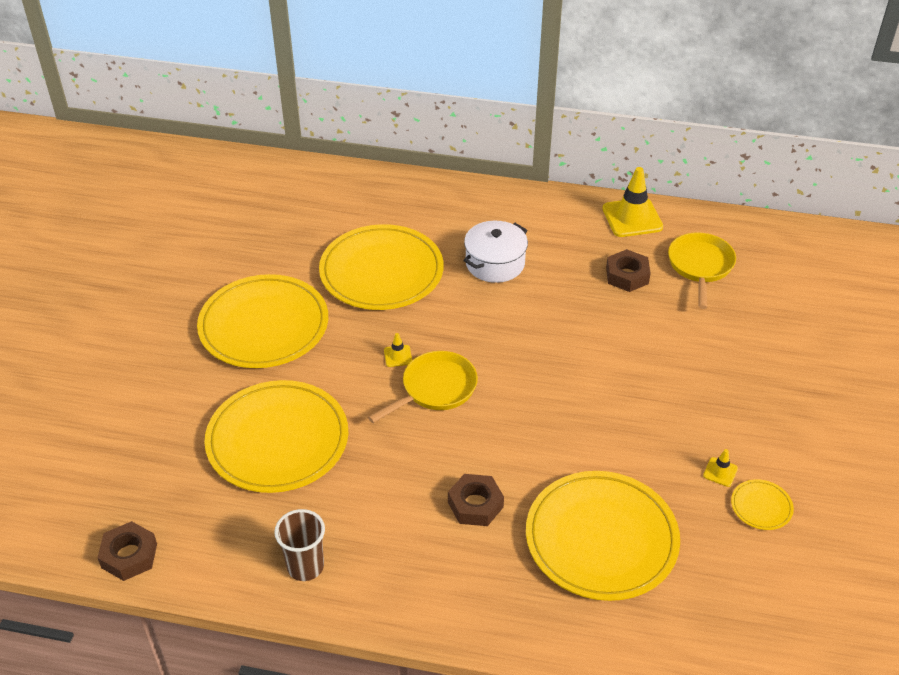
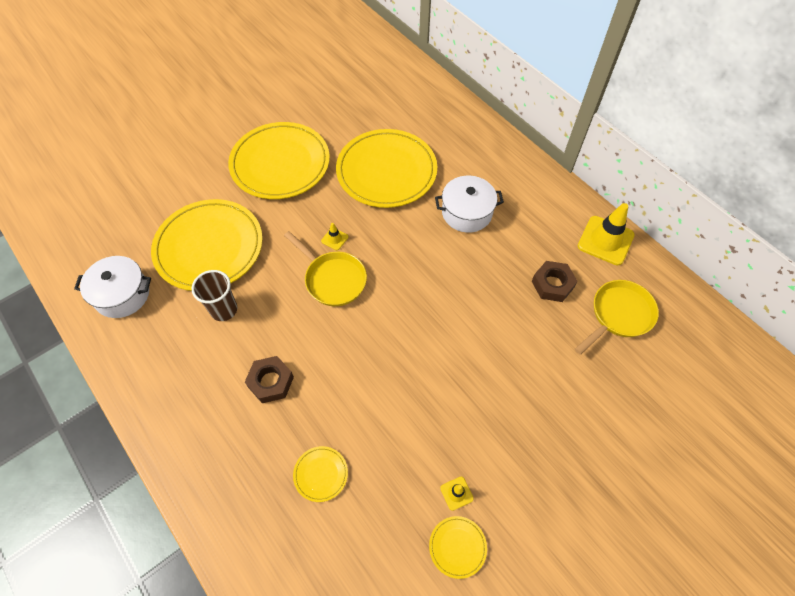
camera: 40 degrees right, 15 degrees up
brown nut [97,521,157,581] -> none
brown cup [274,509,325,581] -> brown cup moved to [192,270,238,321]
yellow pan [368,351,478,423] -> yellow pan turned 45 degrees clockwise [284,231,367,306]
yellow plate [526,471,680,601] -> yellow plate [293,446,348,502], size x0.41
none -> white pot [74,256,151,318]

